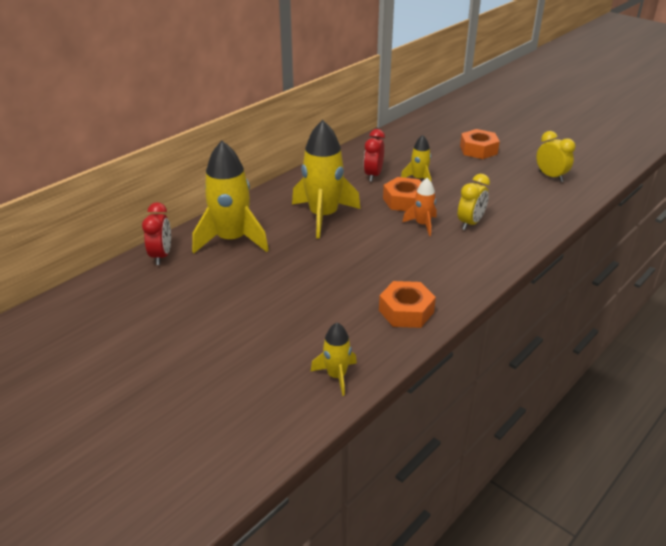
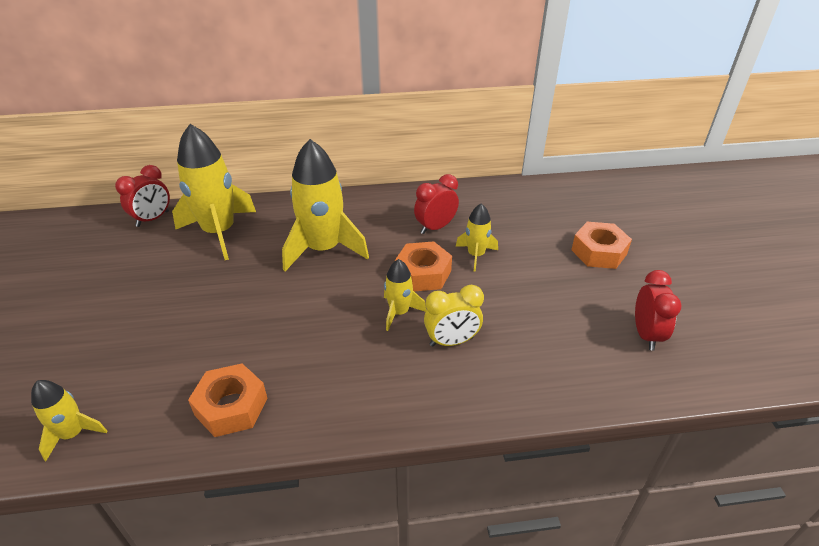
camera: 40 degrees right, 5 degrees up
orange rocket [403,178,437,236] -> yellow rocket [384,259,426,331]
yellow clock [536,131,575,182] -> red clock [635,270,682,350]

